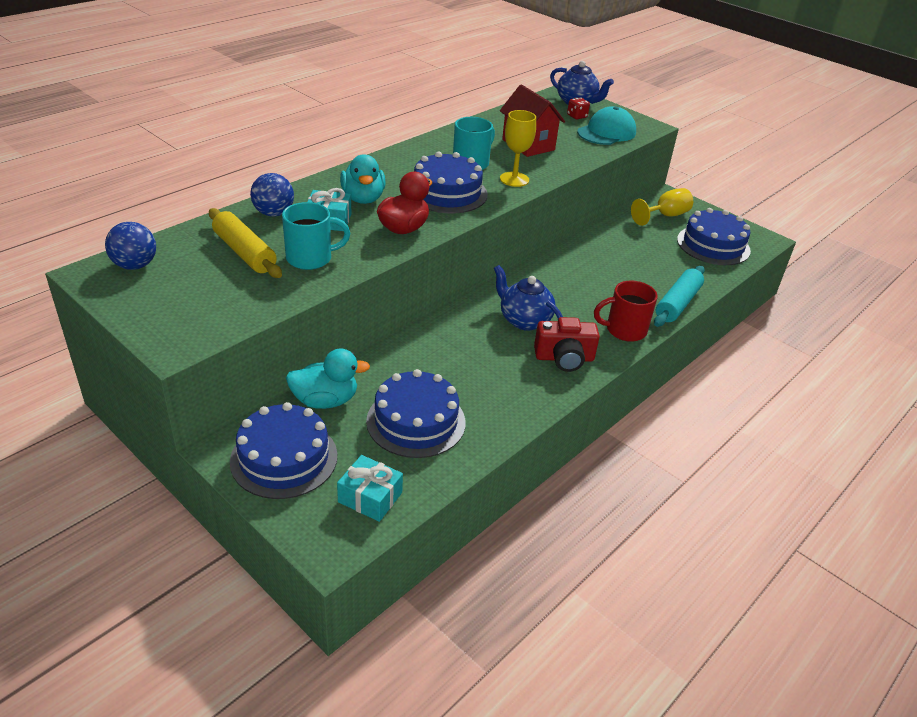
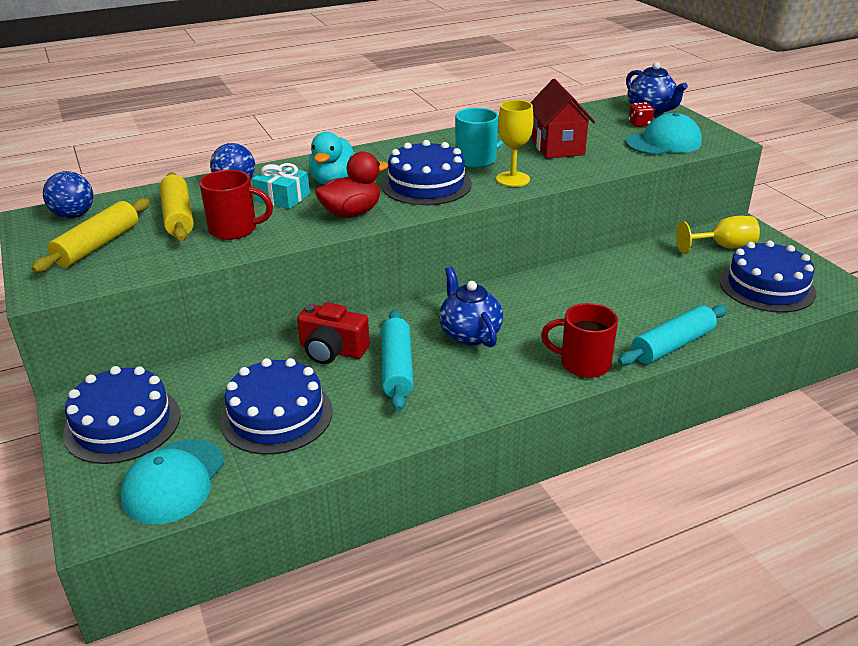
camera: 25 degrees right, 5 degrees down
turquoise mug [282,202,350,270] -> red mug [200,170,273,240]
turquoise duck [286,348,370,409] -> none
turquoise gift [337,455,403,522] -> turquoise cap [121,439,225,524]
red camera [534,317,600,372] -> red camera moved to [297,302,370,364]
none -> yellow rolling pin [31,198,150,273]
none -> turquoise rolling pin [381,310,414,411]

